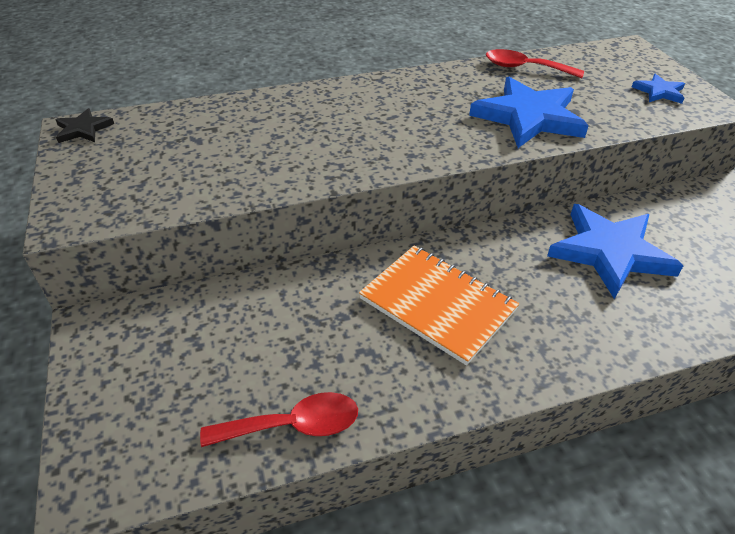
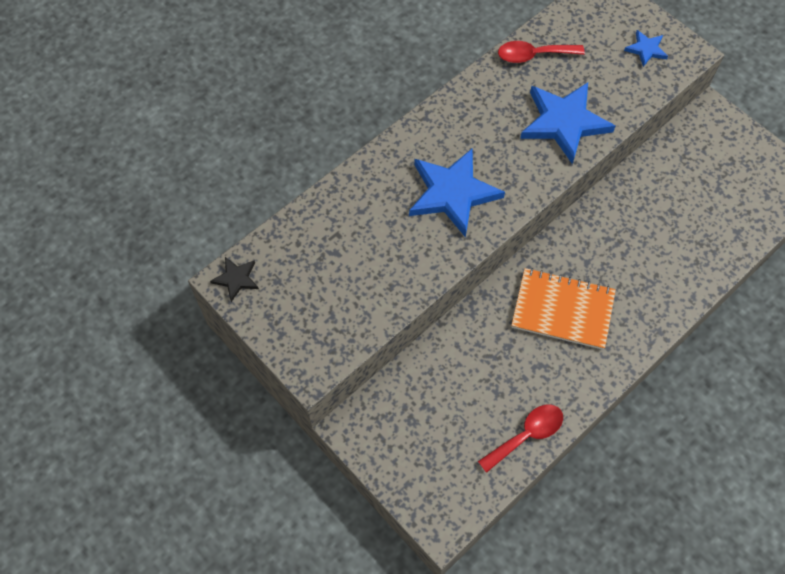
camera: 25 degrees left, 20 degrees up
blue star [547,204,684,299] -> blue star moved to [409,148,505,238]

